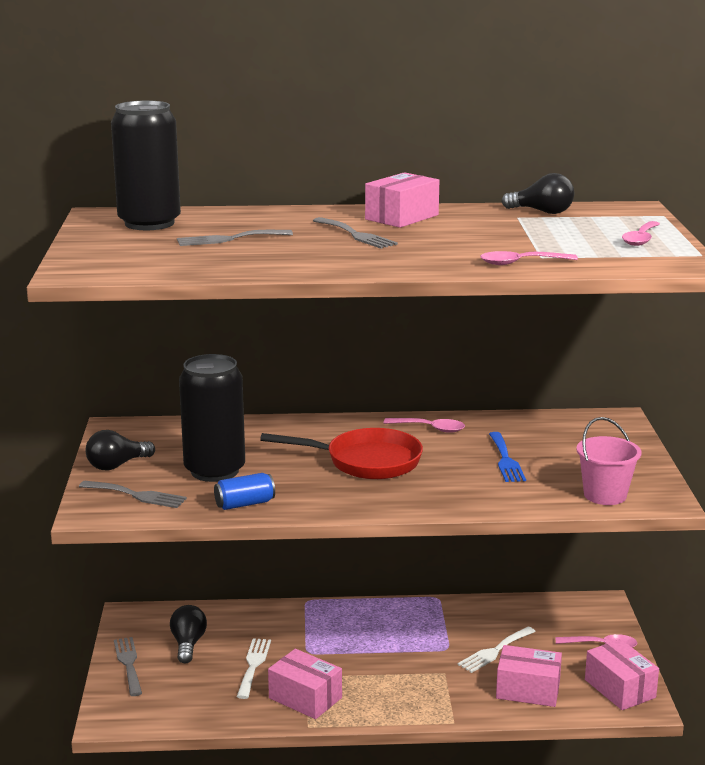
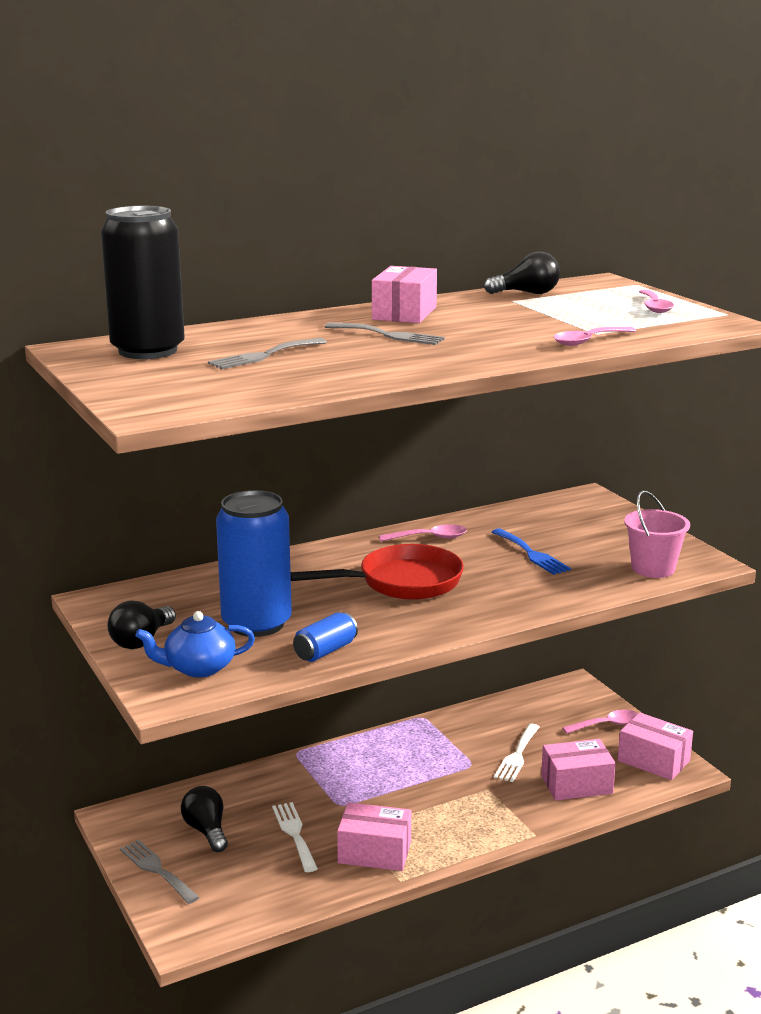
camera: 25 degrees left, 0 degrees up
grey fork [79,481,187,508] -> blue teapot [135,611,255,678]
black can [179,354,245,482] -> blue can [216,490,292,637]

